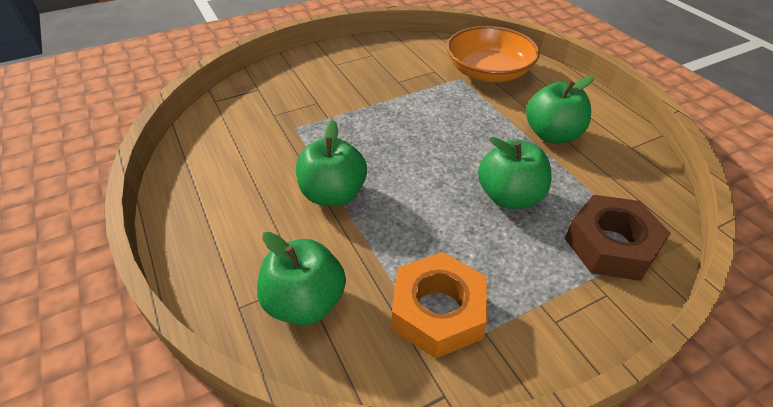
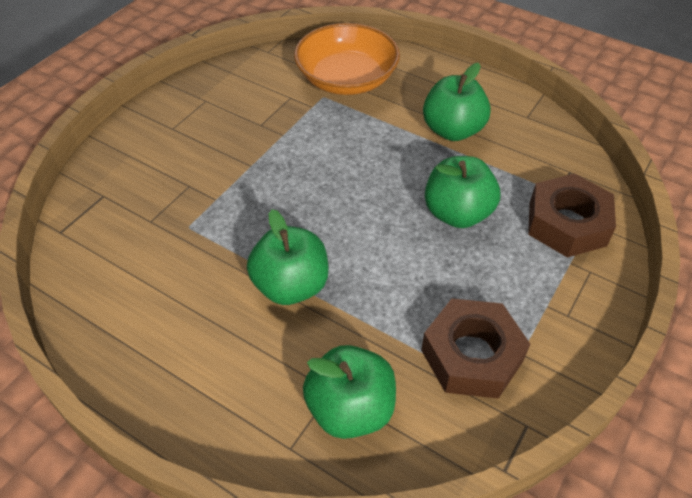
camera: 30 degrees left, 5 degrees up
orange nut [392,252,487,359] -> brown nut [421,298,530,399]

